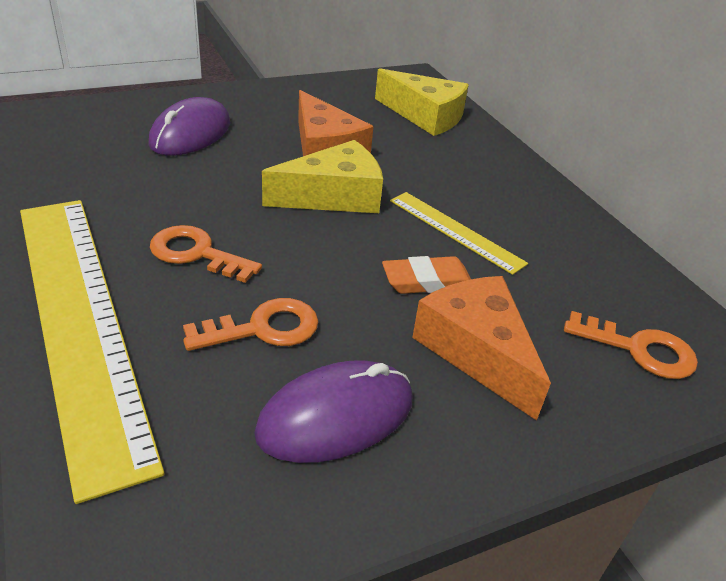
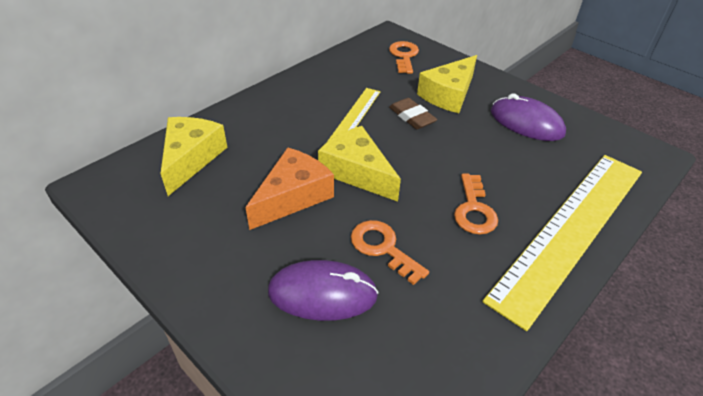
camera: 110 degrees left, 5 degrees up
orange key [183,298,319,351] -> orange key moved to [351,220,429,285]
orange eraser [382,256,471,294] -> brown eraser [389,98,437,129]
orange cheese [412,276,551,421] -> yellow cheese [417,55,477,113]

